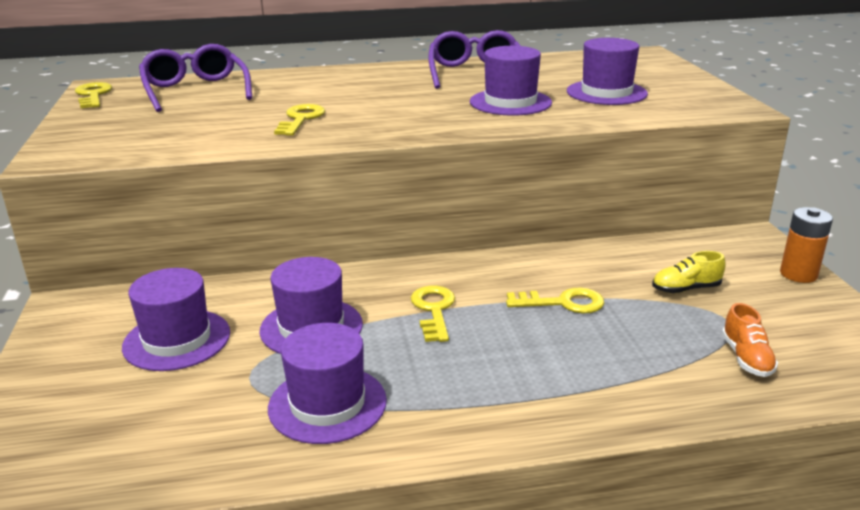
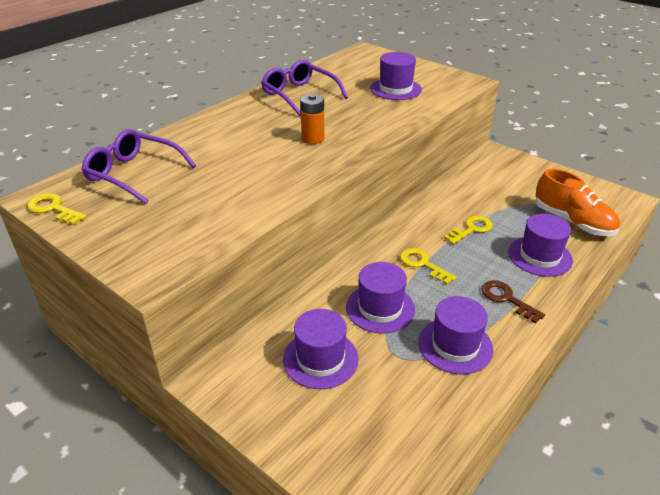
camera: 40 degrees left, 10 degrees up
yellow key [274,104,325,136] -> none
purple hat [470,46,552,116] -> purple hat moved to [508,214,573,277]
yellow shoe [652,251,726,293] -> none
orange shoe [722,303,778,377] -> orange shoe [535,169,620,236], size x1.97
orange battery [780,207,833,283] -> orange battery moved to [300,94,324,144]
none -> brown key [482,280,545,323]

